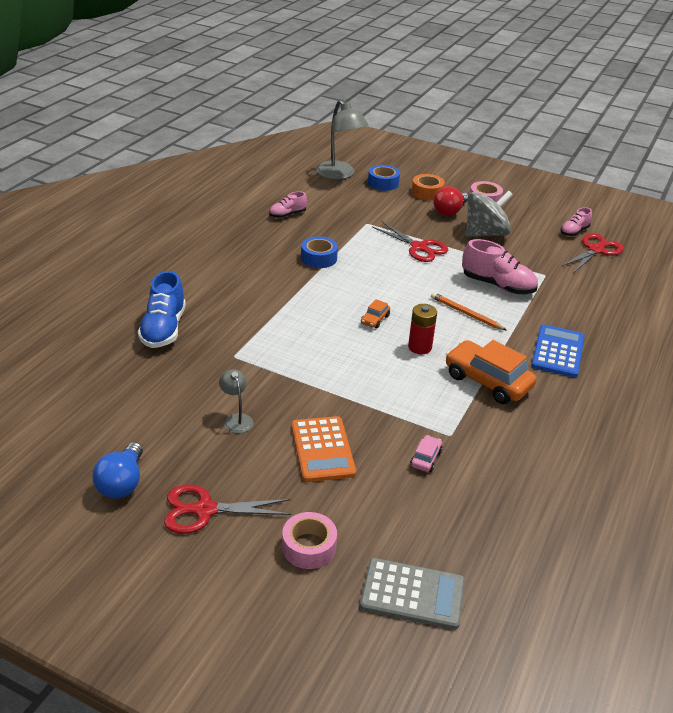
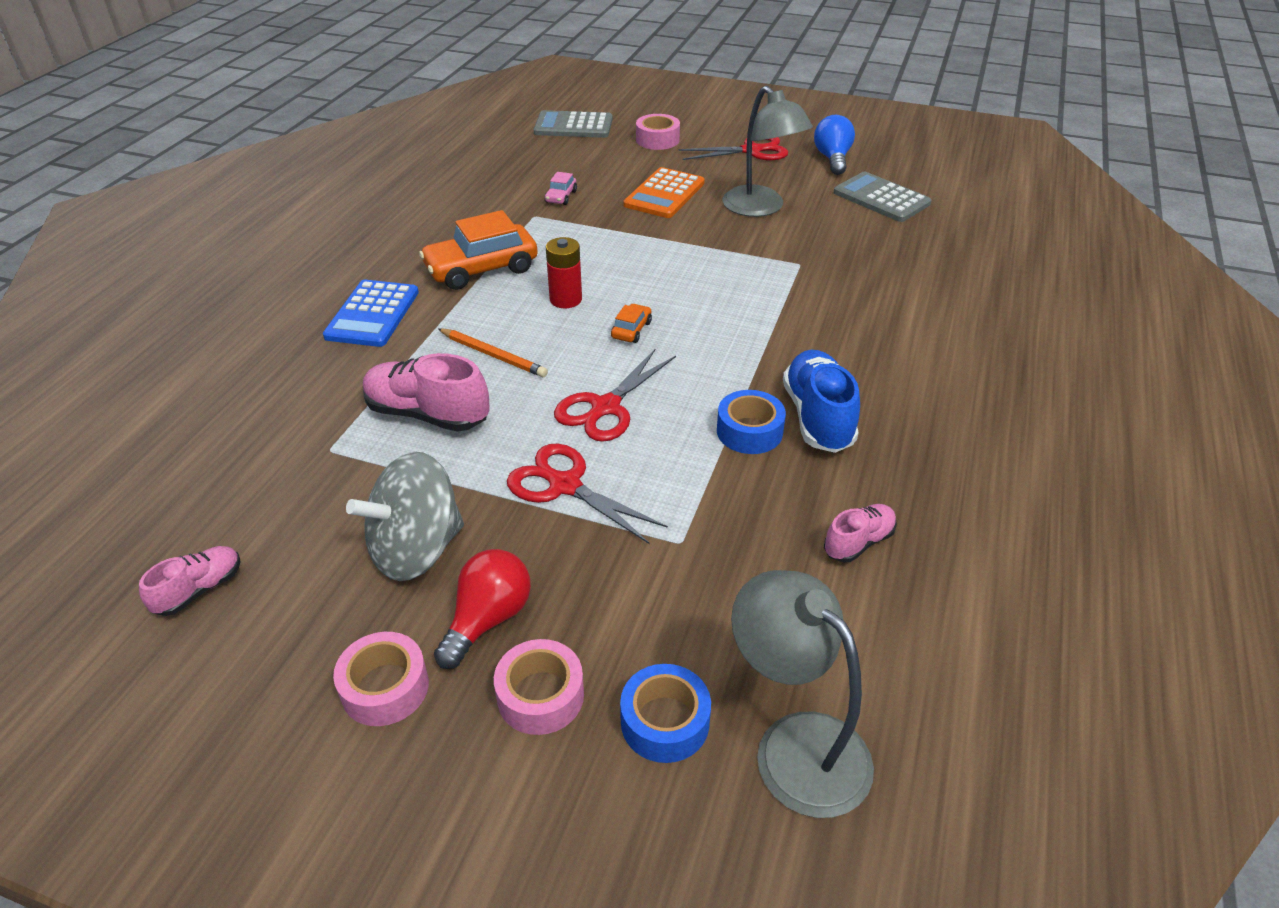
camera: 175 degrees right, 5 degrees up
blue shoe [138,271,186,348] -> blue shoe moved to [783,350,860,453]
grey lamp [219,369,254,433] -> grey lamp [723,86,813,217], size x1.99
orange calculator [291,416,356,482] -> orange calculator turned 135 degrees counterclockwise [624,167,705,218]
orange tape [412,174,445,200] -> pink tape [494,639,584,735]
orange car [445,340,537,404] -> orange car turned 120 degrees clockwise [419,210,538,290]
red scissors [562,234,624,273] -> red scissors moved to [554,349,676,442]
none -> grey calculator [834,171,932,222]

